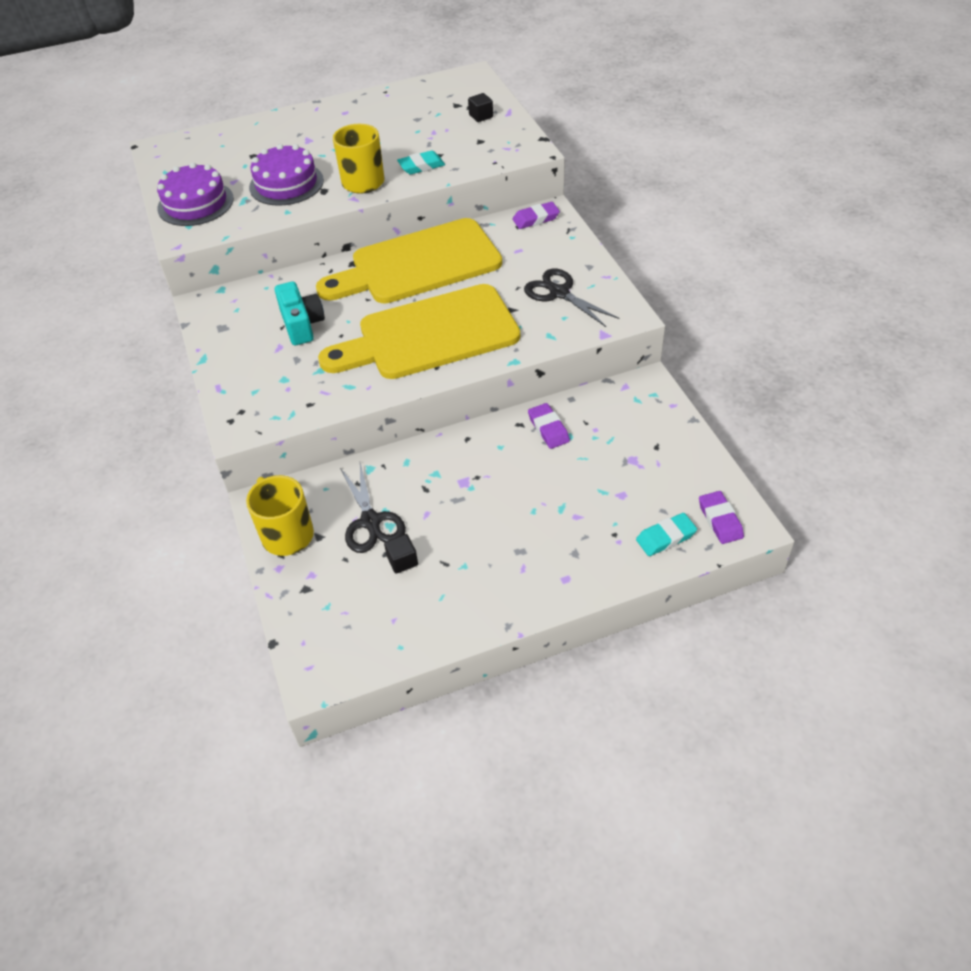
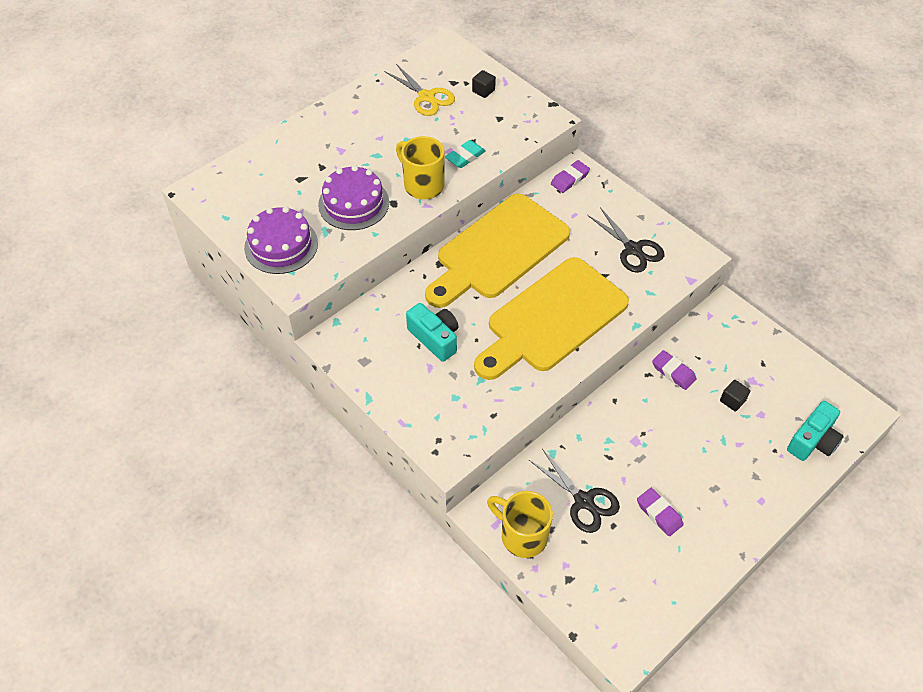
camera: 25 degrees left, 5 degrees up
black cube [384,534,418,574] -> black cube moved to [720,380,750,411]
black scissors [524,269,619,327] -> black scissors turned 150 degrees counterclockwise [587,207,664,273]
turquoise eraser [636,513,697,556] -> turquoise camera [787,401,844,461]
purple eraser [699,491,744,544] -> purple eraser moved to [637,488,684,536]
none -> yellow scissors [385,64,455,116]

